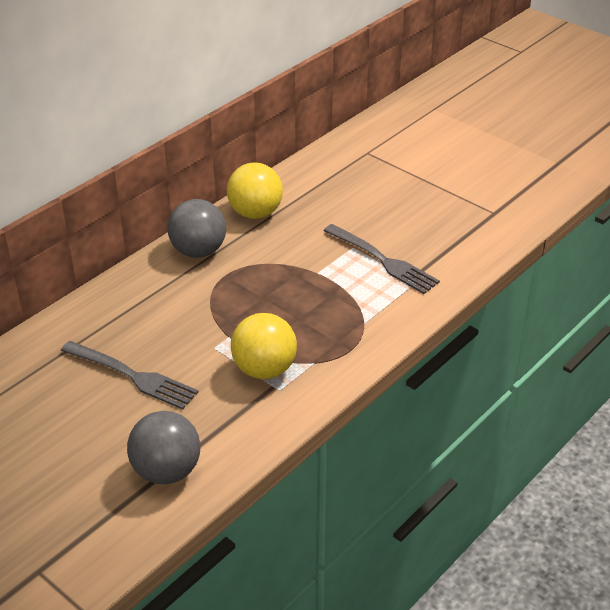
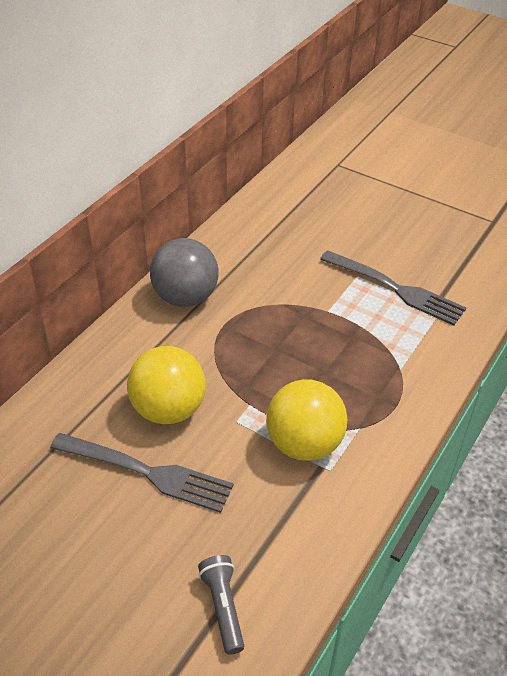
camera: 10 degrees left, 5 degrees up
grey ball [127,411,201,484] -> grey flashlight [198,555,244,655]
yellow ball [227,162,283,219] -> yellow ball moved to [127,346,206,424]

